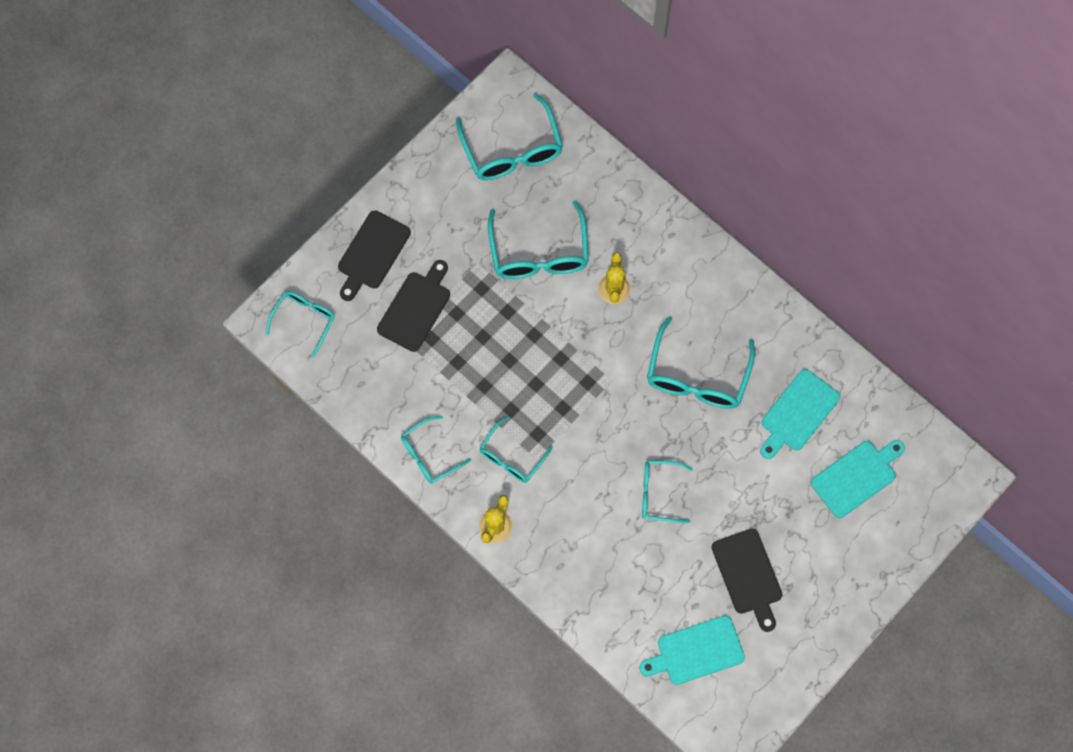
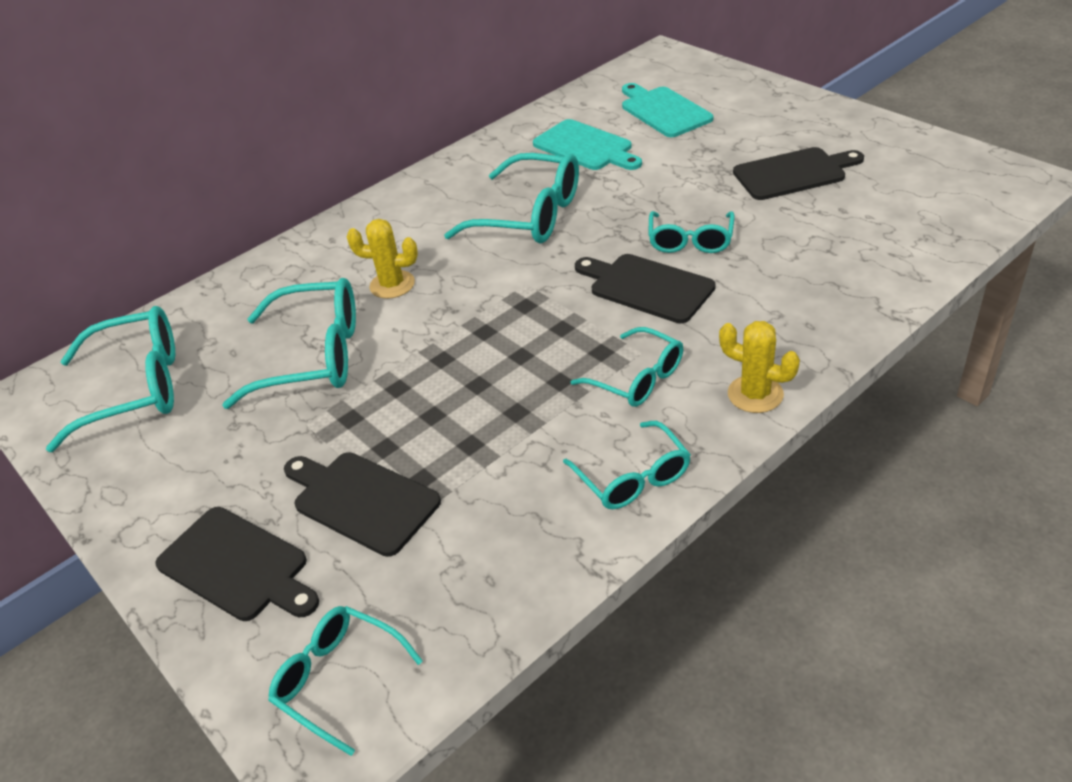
camera: 80 degrees left, 30 degrees down
turquoise cutting board [639,615,745,685] -> none
none -> black cutting board [575,254,716,323]

